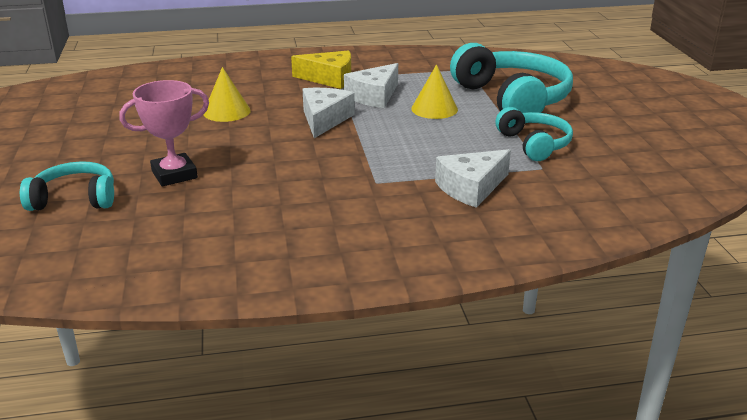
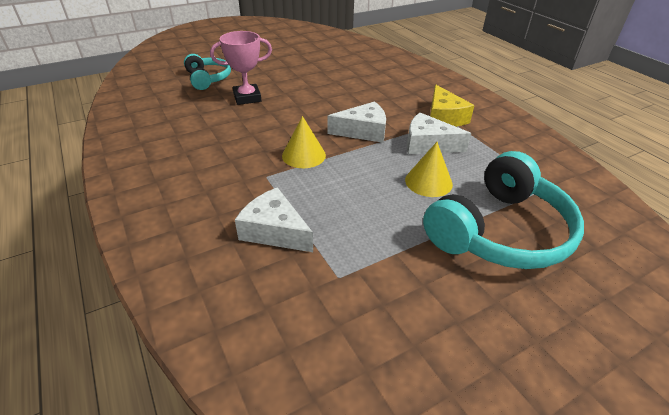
camera: 70 degrees right, 10 degrees up
pink trophy [119,80,209,186] -> pink trophy turned 60 degrees counterclockwise [210,31,272,105]
yellow cone [203,67,251,122] -> yellow cone moved to [282,116,326,168]
turquoise headphones [495,107,573,161] -> none

